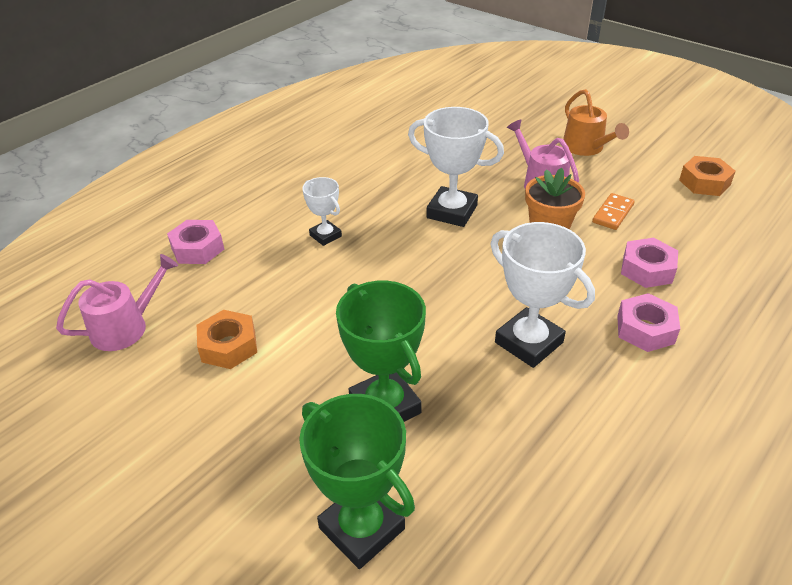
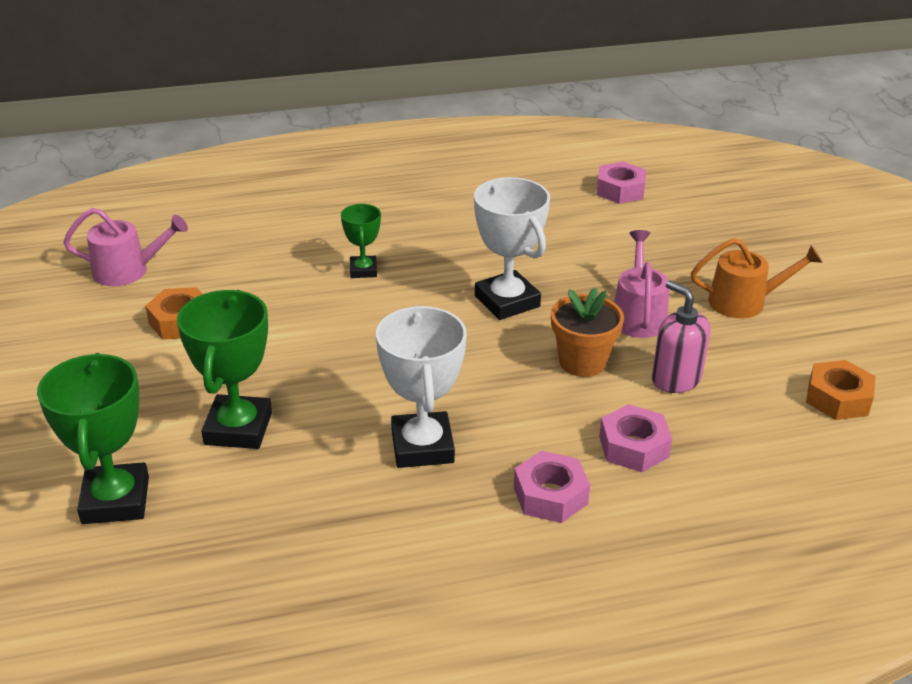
camera: 35 degrees right, 5 degrees down
pink nut [167,220,224,264] -> pink nut moved to [596,161,646,204]
white trophy [302,177,342,246] -> green trophy [341,204,381,278]
orange watering can [563,89,629,156] -> orange watering can turned 105 degrees counterclockwise [691,238,823,318]
orange domino [592,193,635,230] -> pink soap dispenser [652,280,710,393]

